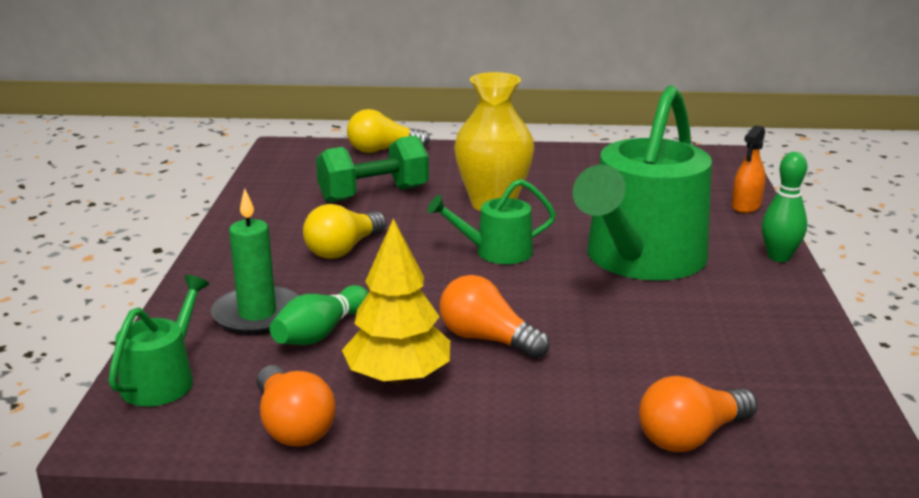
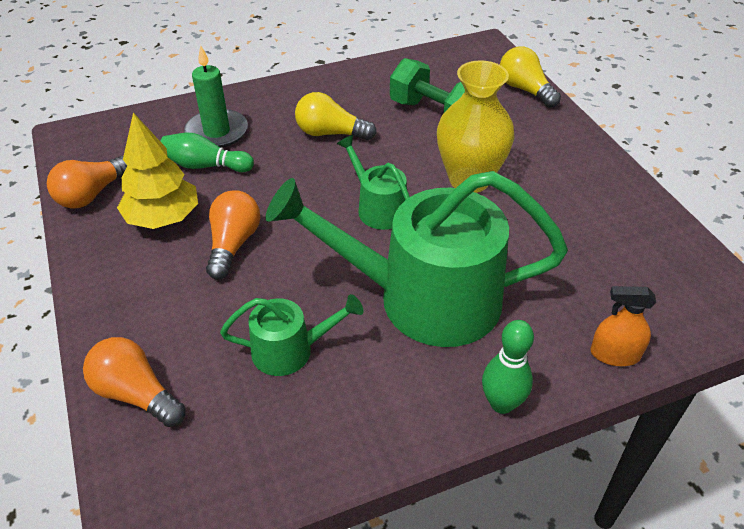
camera: 65 degrees right, 20 degrees up
green watering can [108,275,209,406] -> green watering can moved to [220,294,363,376]

